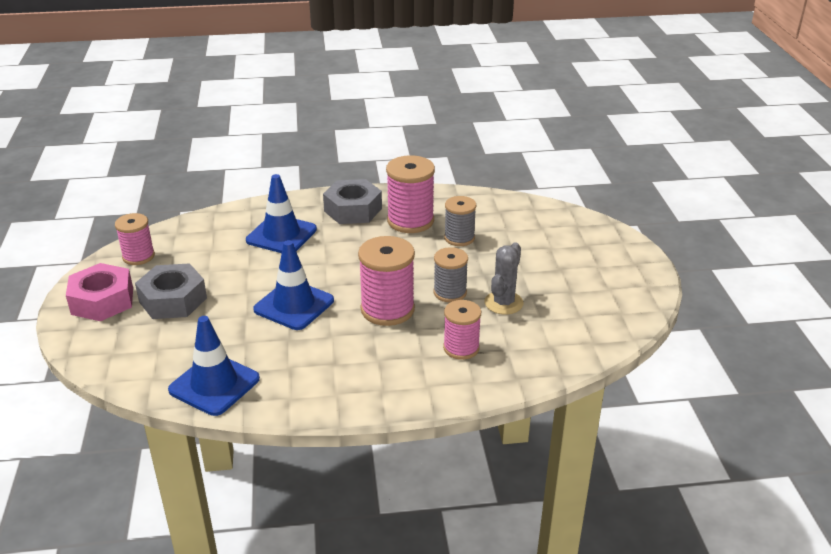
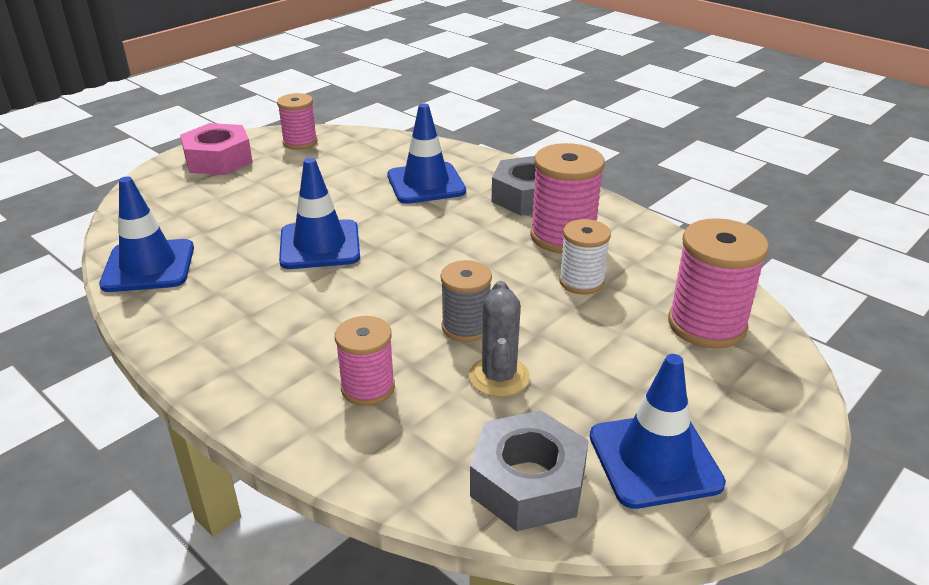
camera: 50 degrees right, 0 degrees up
grey nut [135,263,207,319] -> grey nut moved to [470,410,589,531]
pink spool [358,236,415,326] -> pink spool moved to [668,218,769,349]
grey spool [444,196,476,246] -> white spool [559,219,611,295]
grey cactus [485,242,523,315] -> grey cactus turned 75 degrees counterclockwise [469,281,530,397]
none -> blue traffic cone [590,354,726,509]

